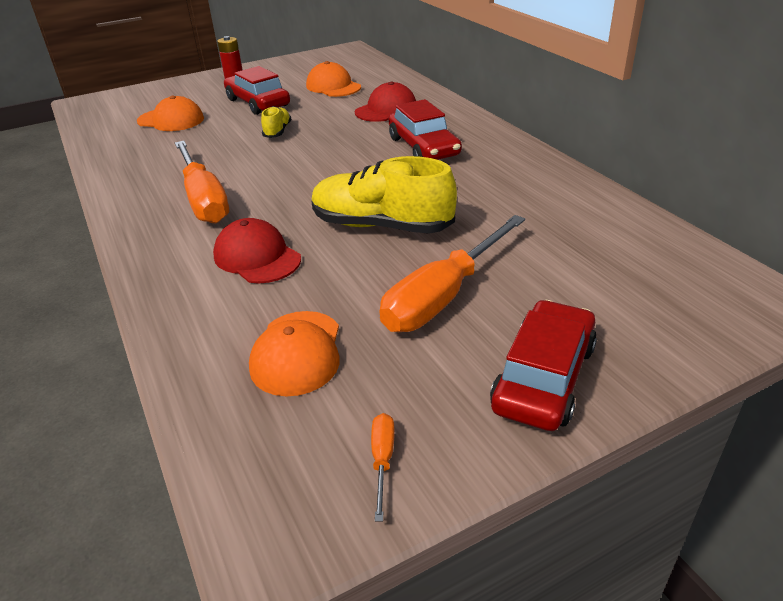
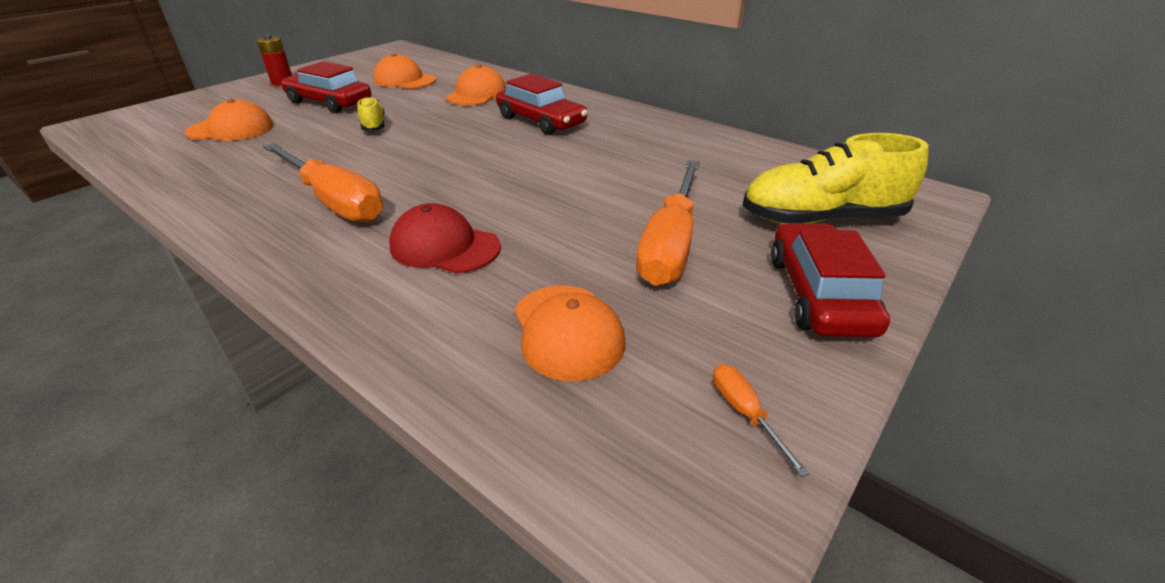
camera: 25 degrees left, 0 degrees up
yellow shoe [311,156,457,234] -> yellow shoe moved to [742,133,929,224]
red cap [355,82,416,122] -> orange cap [446,65,506,105]

